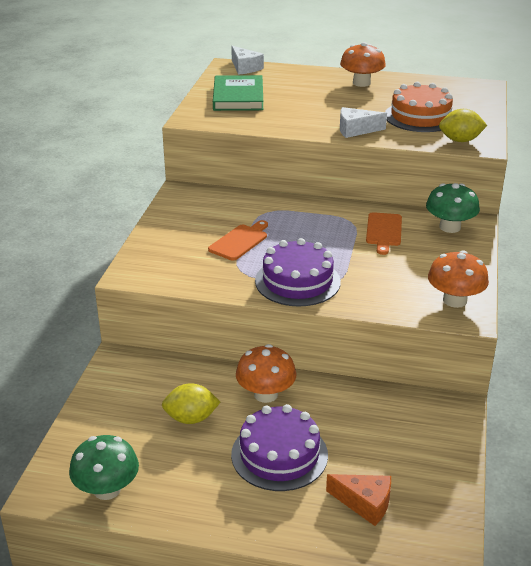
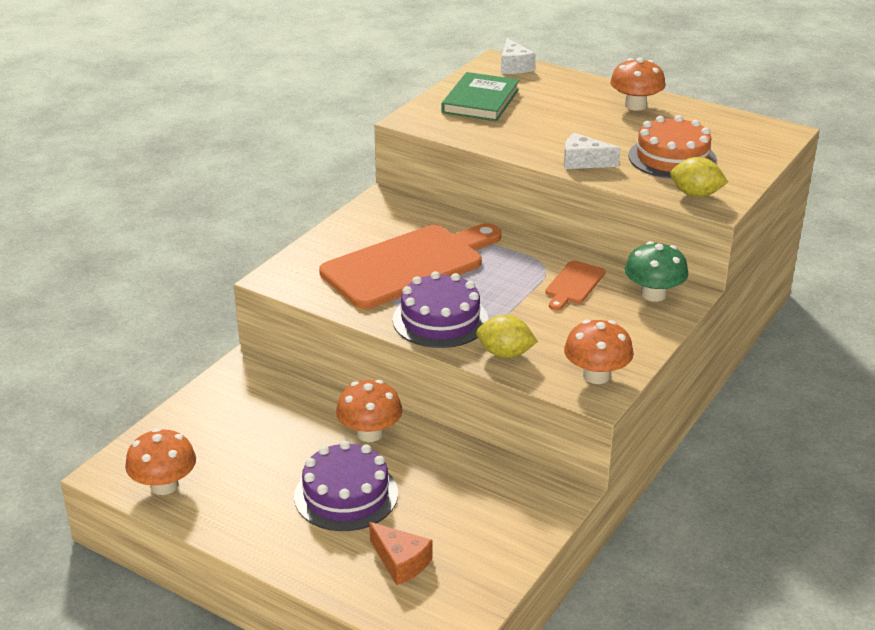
camera: 20 degrees right, 0 degrees up
green mushroom [69,435,139,500] -> orange mushroom [125,428,196,495]
yellow lemon [162,383,220,424] -> yellow lemon moved to [476,315,538,358]
orange cutting board [208,220,268,261] -> orange cutting board [319,224,501,309], size x2.24

